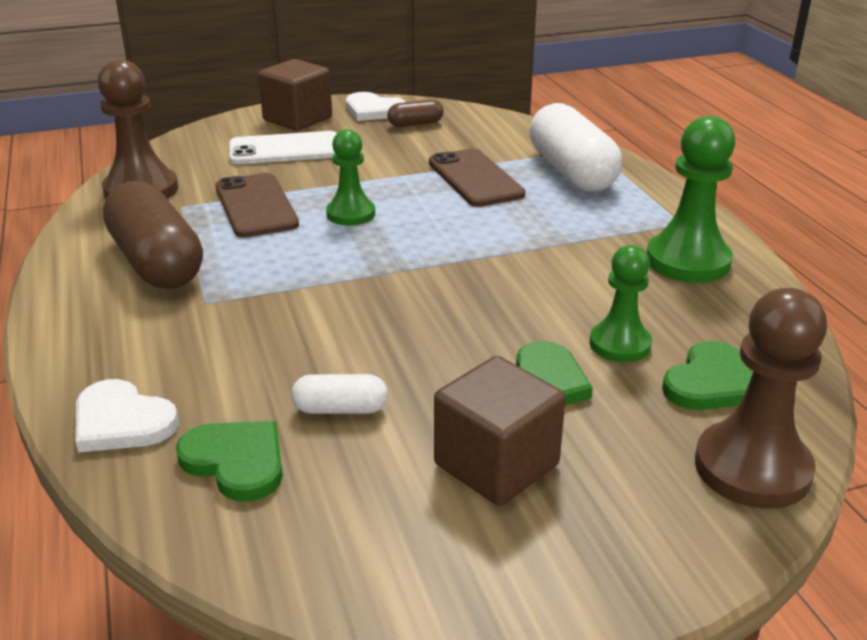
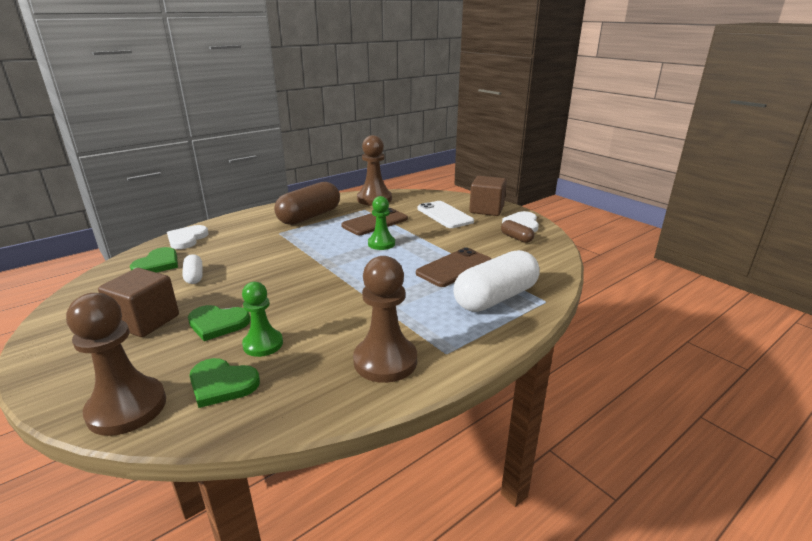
camera: 70 degrees right, 5 degrees down
green pawn [647,116,735,283] -> brown pawn [353,256,417,383]

